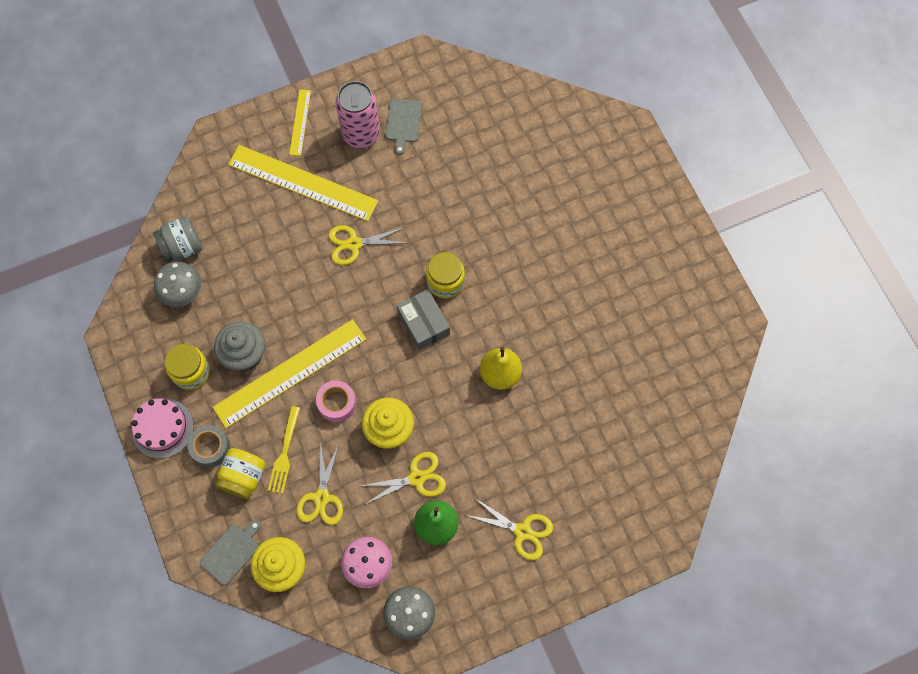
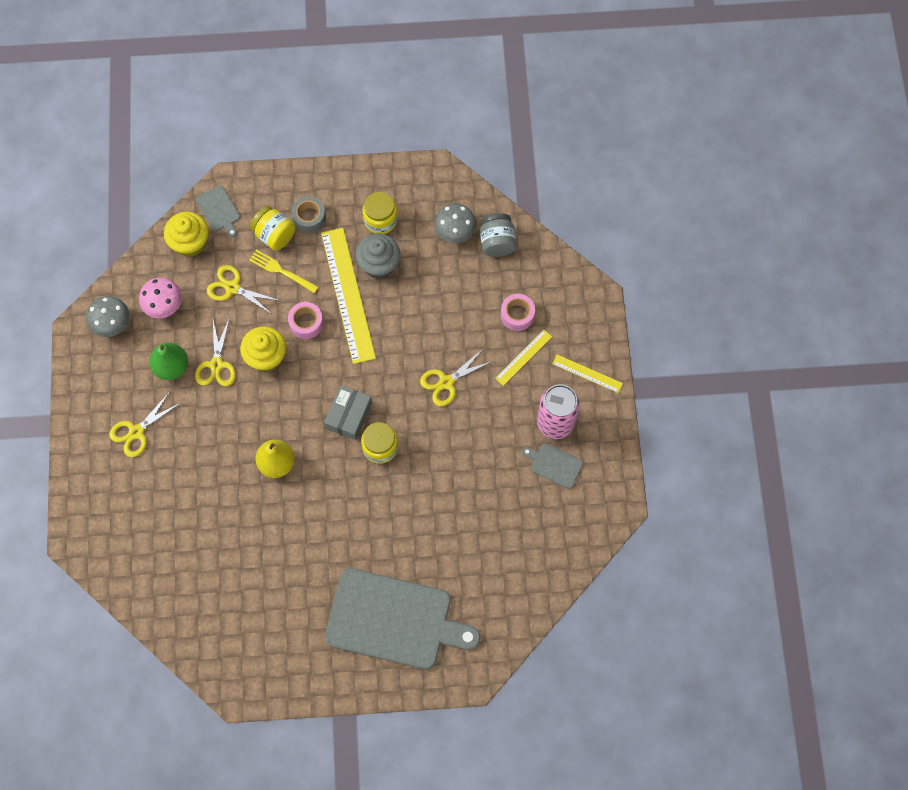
camera: 110 degrees right, 0 degrees up
pink cake [131,398,194,459] -> none
yellow ruler [228,145,378,221] -> yellow ruler [495,330,552,386], size x0.49
yellow scissors [328,225,406,265] -> yellow scissors turned 135 degrees counterclockwise [420,348,493,406]
grey box [396,289,450,350] -> grey box turned 60 degrees counterclockwise [324,385,372,440]
none -> grey cutting board [325,568,480,670]
none -> pink tape [501,294,535,331]

